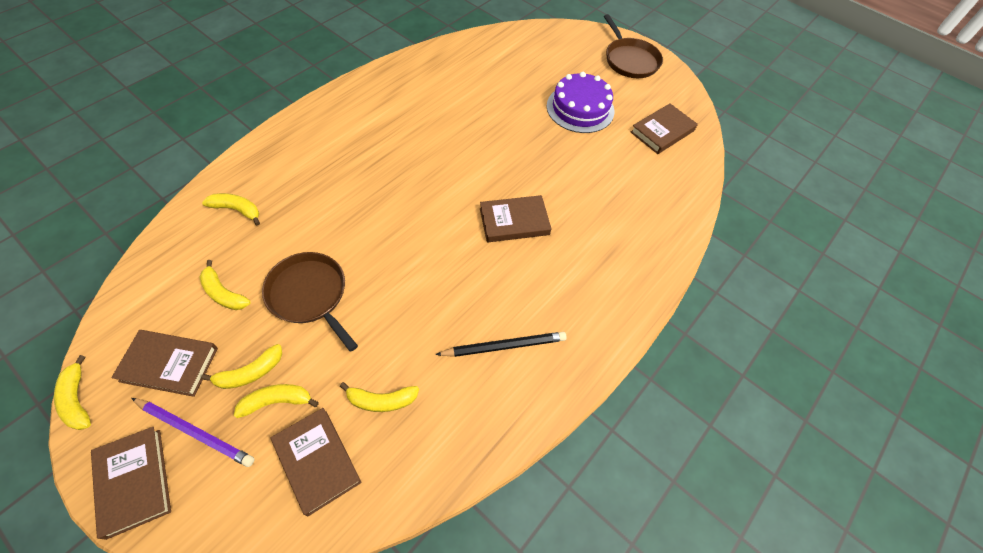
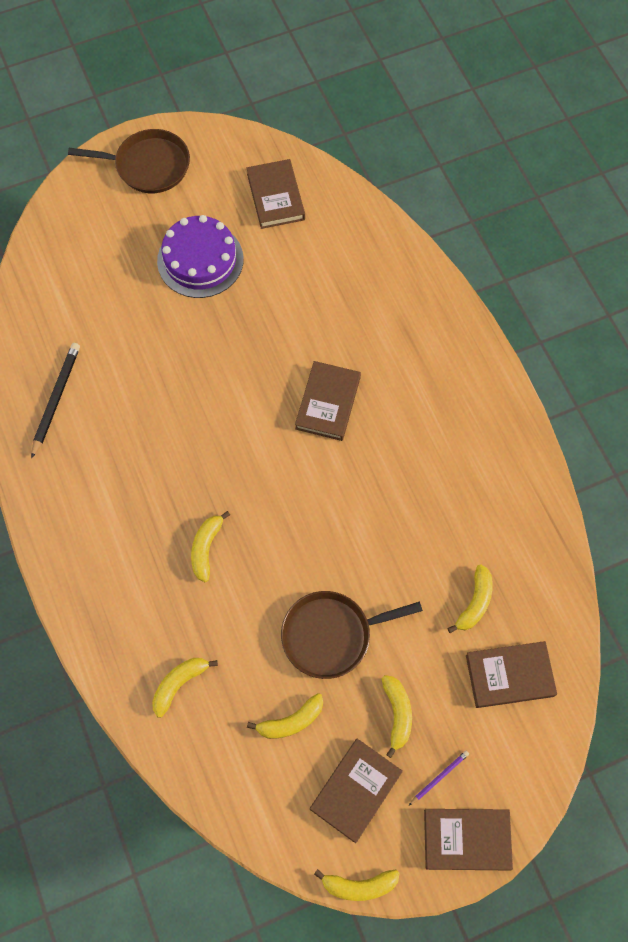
camera: 60 degrees left, 10 degrees up
purple pencil [132,398,255,467] -> purple pencil [409,751,469,805], size x0.54
yellow banana [234,384,319,418] -> yellow banana moved to [191,511,230,582]
black pencil [435,332,567,357] -> black pencil moved to [31,343,80,459]

